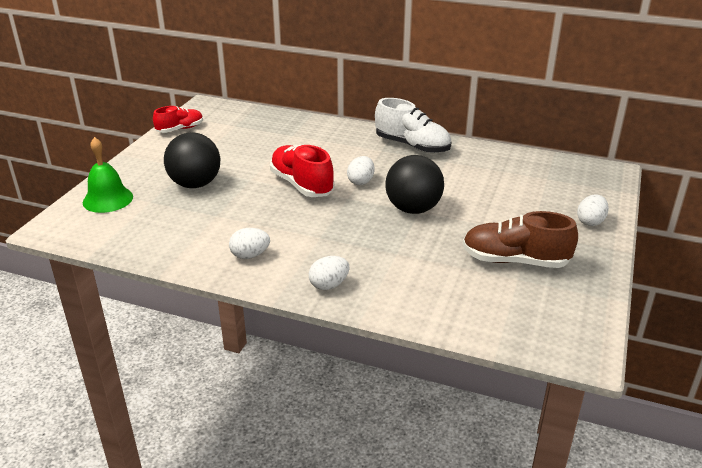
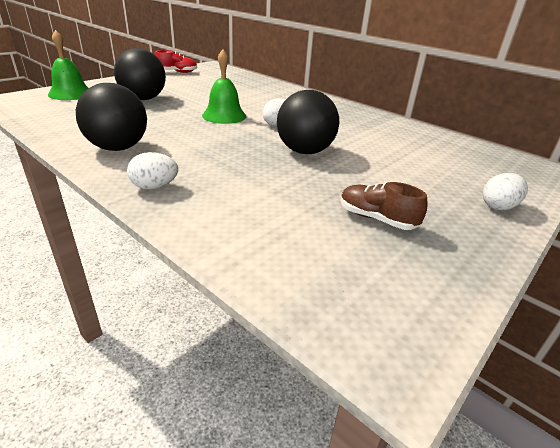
camera: 20 degrees right, 0 degrees up
white egg [229,228,270,259] -> black ball [76,83,147,151]
red shoe [270,145,334,197] -> green bell [202,49,246,124]
white shoe [375,98,451,153] -> none
brown shoe [463,211,578,268] -> brown shoe [340,182,428,230], size x0.63

